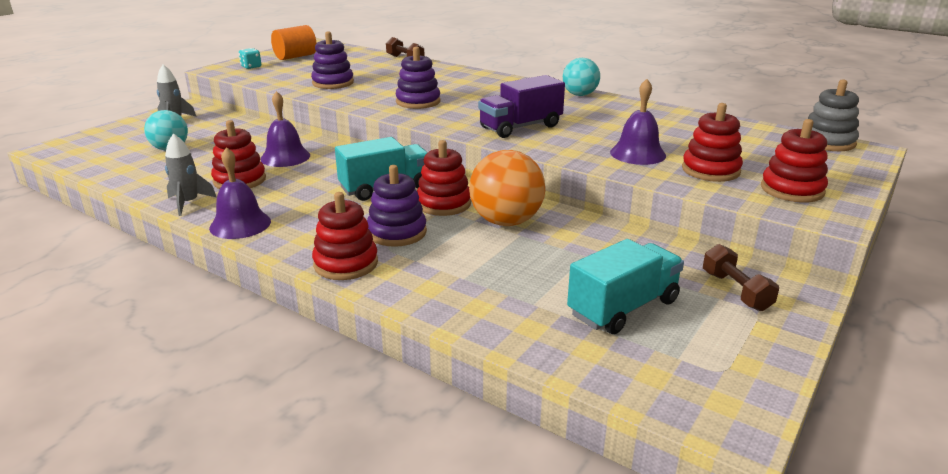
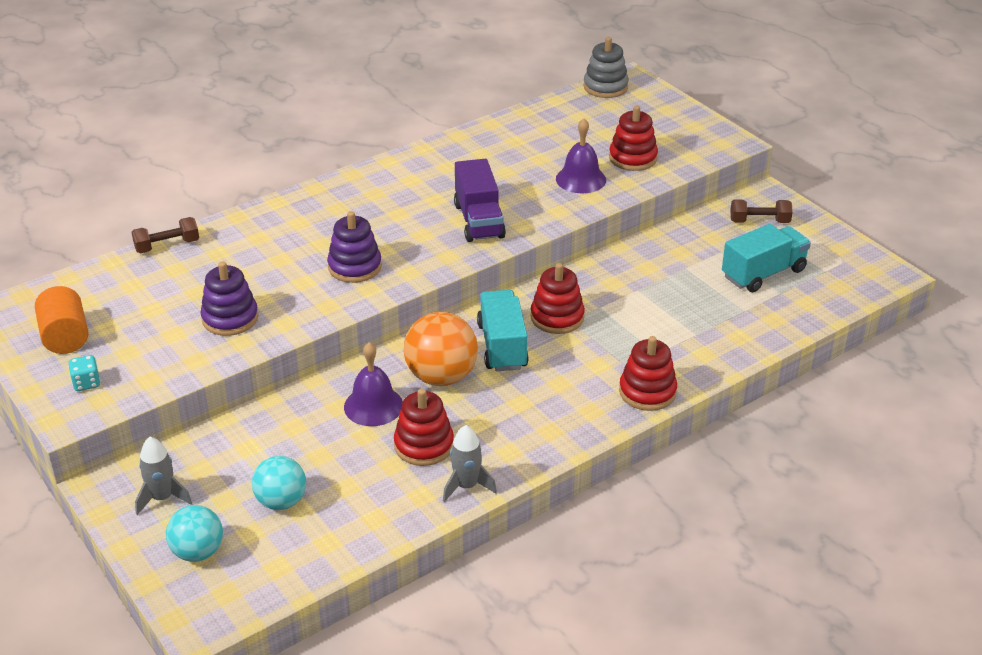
camera: 70 degrees left, 10 degrees up
purple bell [209,147,271,239] -> none
purple stacking toy [367,165,427,247] -> none
orange ball [469,150,545,226] -> orange ball moved to [404,312,478,386]
turquoise ball [563,58,600,96] -> turquoise ball moved to [166,505,223,562]
turquoise truck [567,239,684,334] -> turquoise truck turned 75 degrees clockwise [722,224,811,292]
red stacking toy [761,119,828,203] -> none

